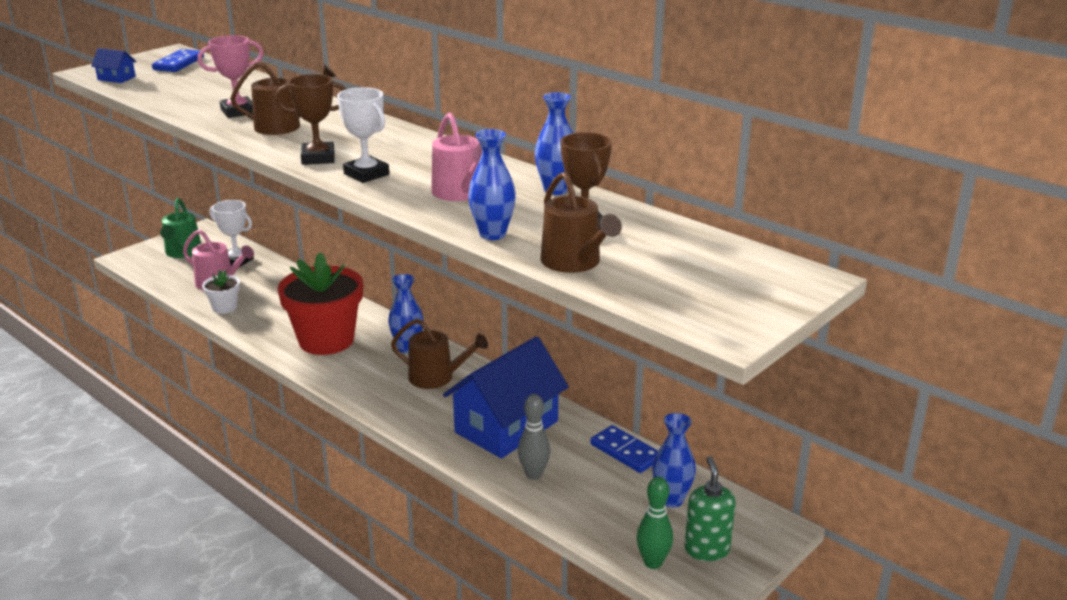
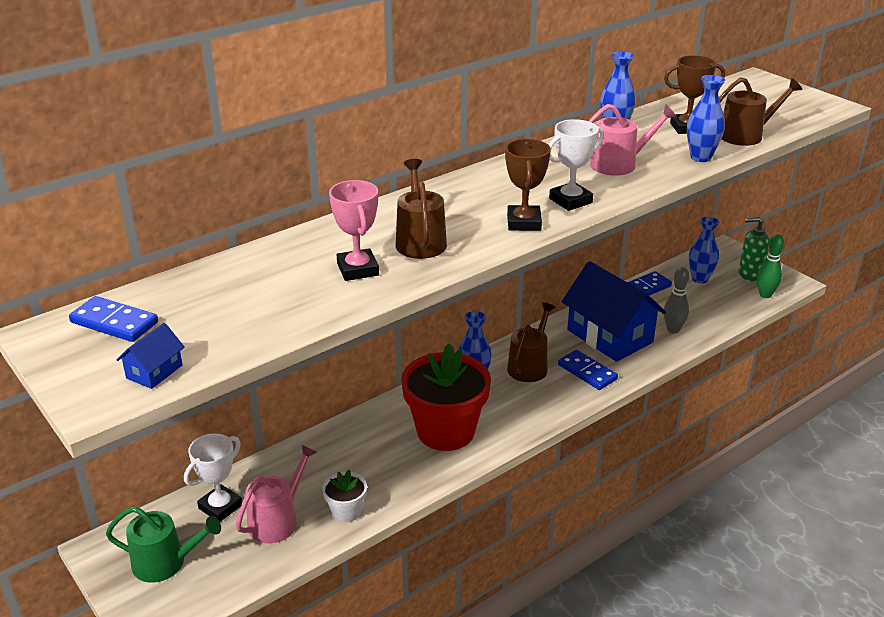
camera: 80 degrees left, 5 degrees up
none -> blue domino [558,350,618,390]

